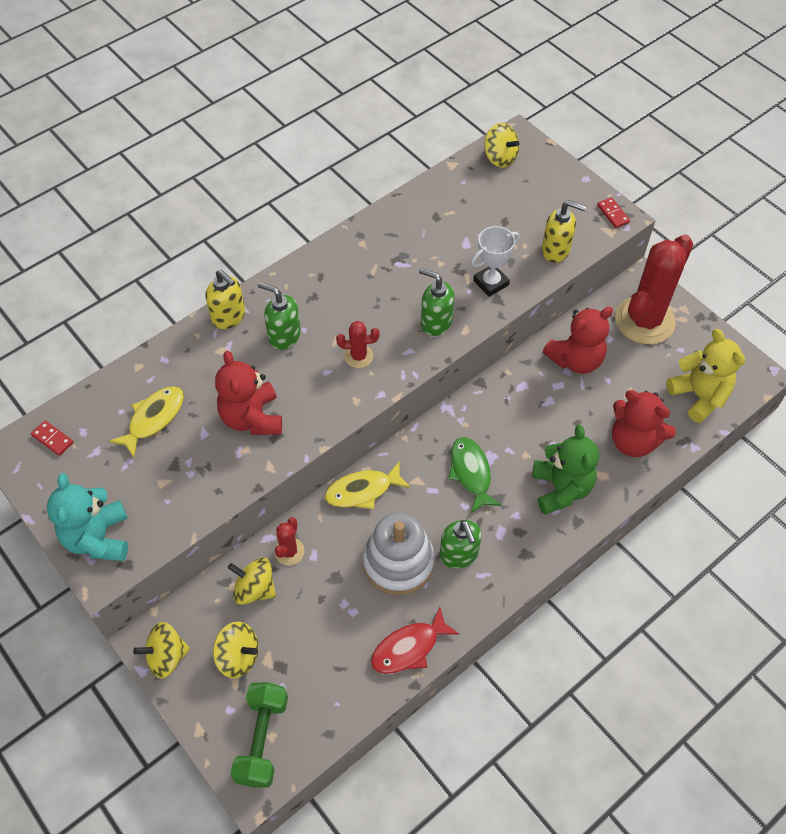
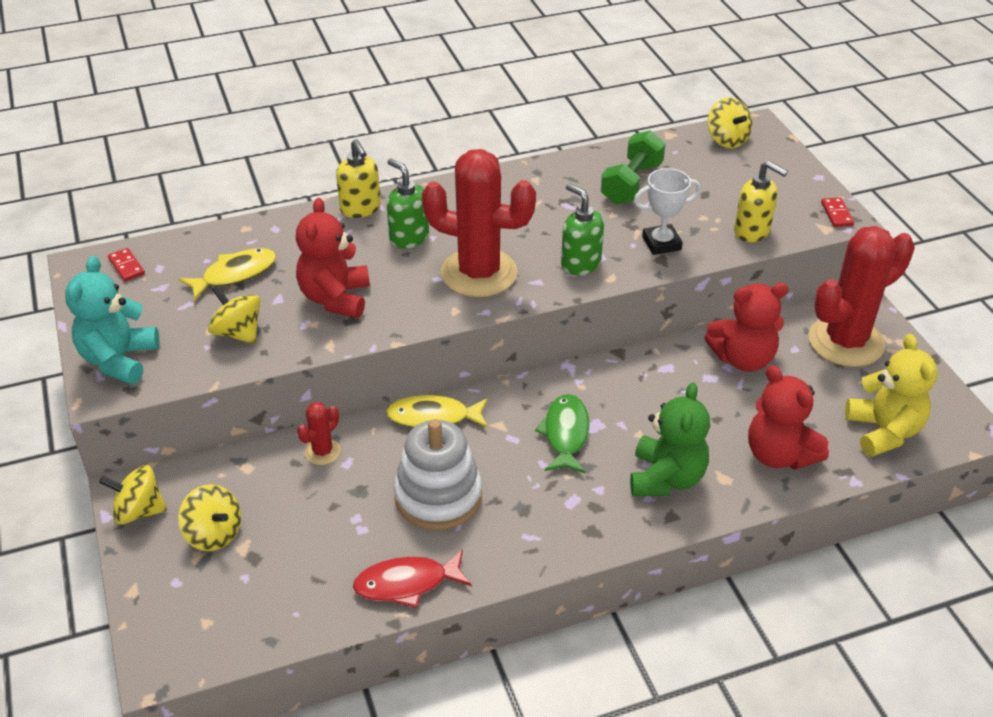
camera: 20 degrees right, 15 degrees down
yellow spinning top [228,558,276,605] -> yellow spinning top moved to [208,285,261,344]
green dumbbell [231,682,288,788] -> green dumbbell moved to [601,130,666,205]
red cactus [336,321,379,368] -> red cactus [422,149,536,297], size x2.28
green soap dispenser [440,520,482,569] -> none

